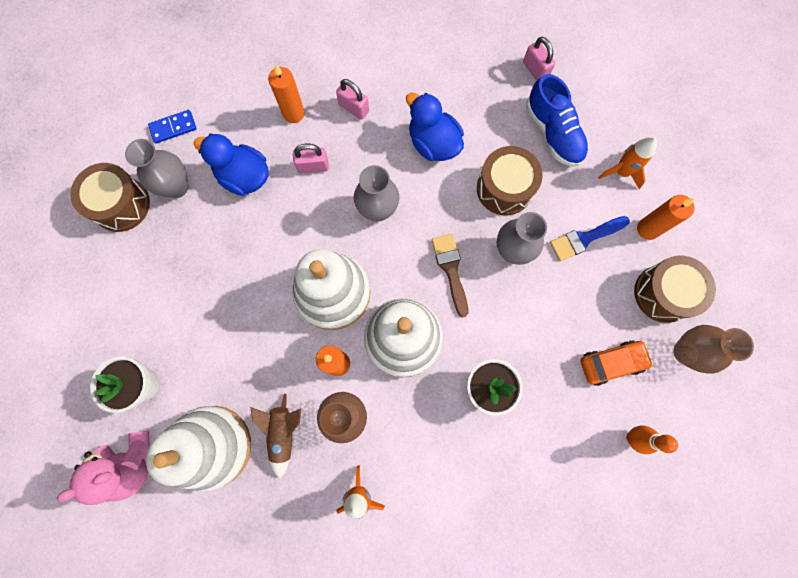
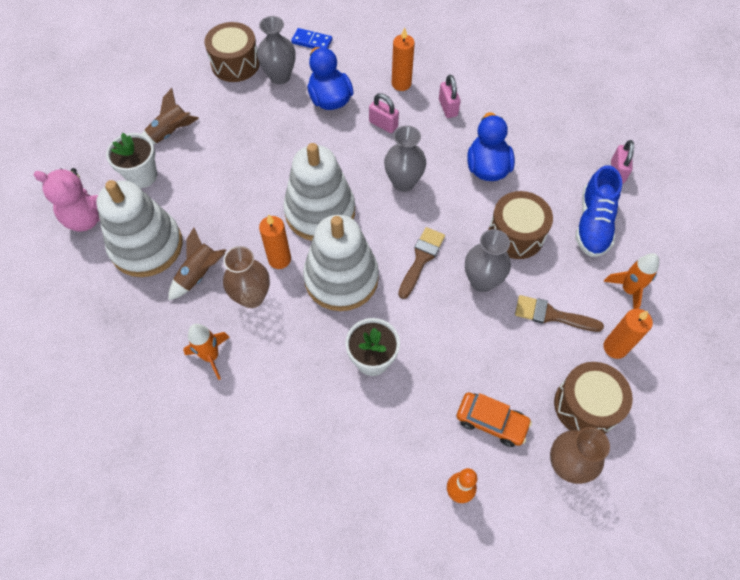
camera: 40 degrees right, 15 degrees down
blue brush [550,216,630,261] -> brown brush [515,295,604,332]
none -> brown rocket [142,88,199,145]

